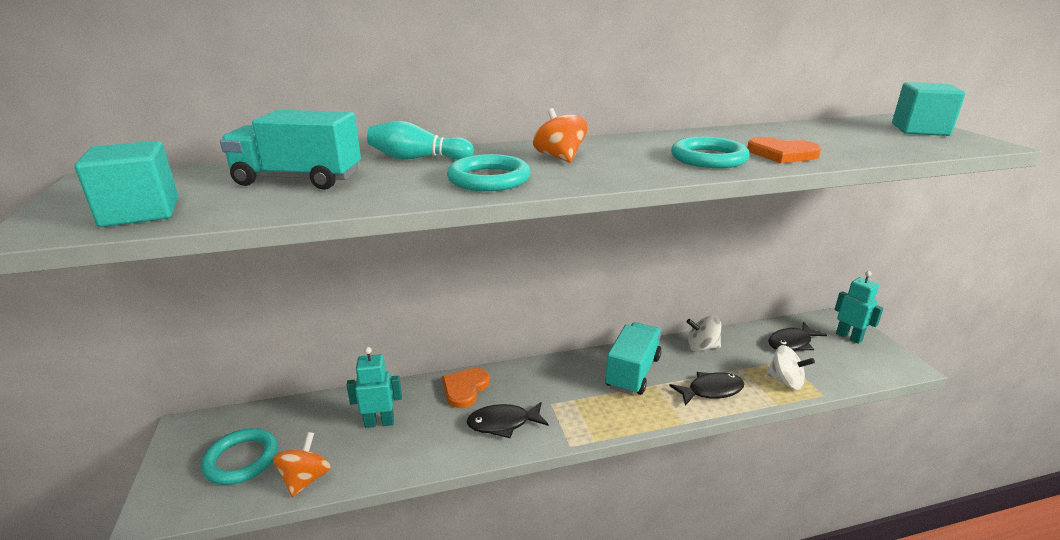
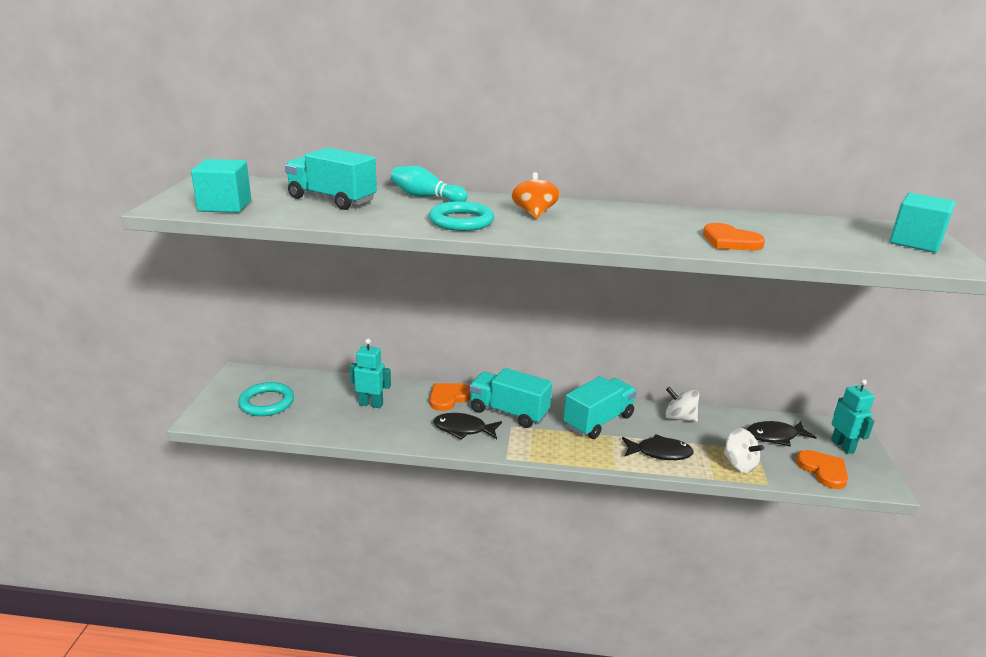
camera: 20 degrees right, 0 degrees up
orange spinning top [273,432,331,497] -> none
turquoise ring [671,137,750,168] -> none
none -> turquoise truck [469,368,552,428]
none -> orange heart [796,450,848,489]

